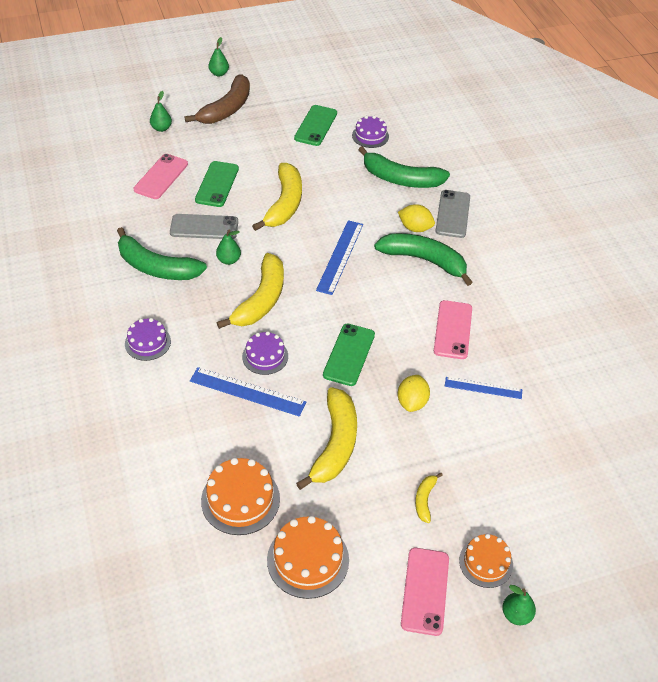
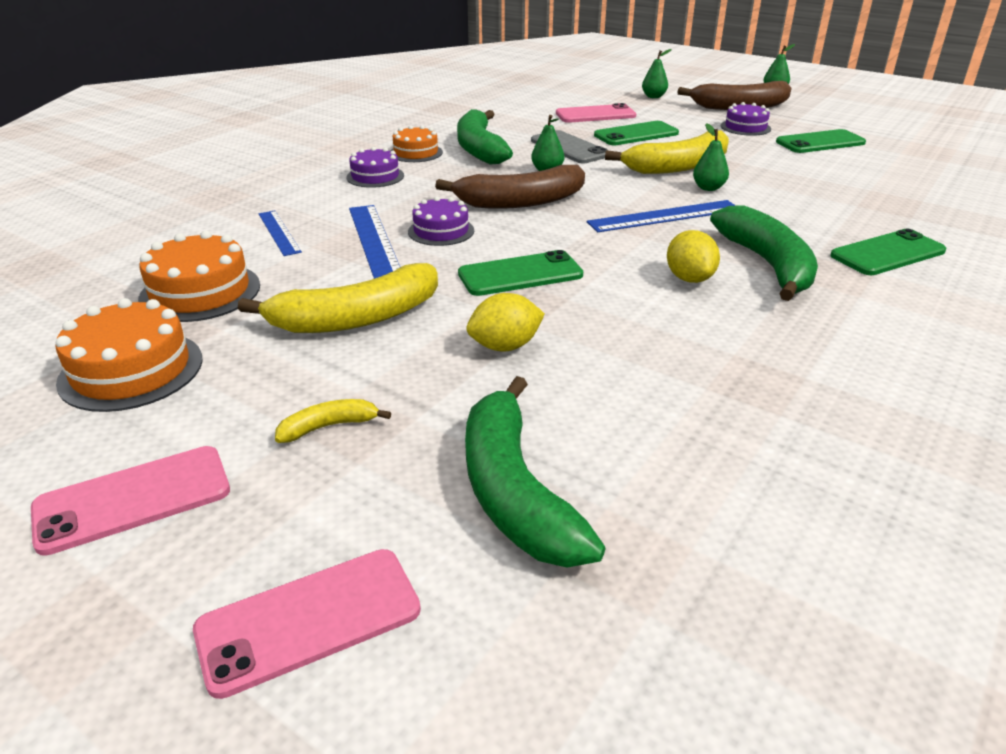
camera: 55 degrees right, 15 degrees down
yellow banana [217,253,284,329] -> brown banana [435,165,585,209]
purple cake [352,116,389,148] -> purple cake moved to [721,102,771,136]
green banana [358,146,450,188] -> green banana moved to [465,376,606,568]
yellow lemon [398,204,435,232] -> yellow lemon moved to [667,230,720,283]
pink phone [434,300,472,359] -> pink phone moved to [193,549,421,699]
grey phone [435,190,470,238] -> green phone [830,229,946,275]
blue ruler [445,377,522,399] -> blue ruler moved to [259,211,302,256]
orange cake [459,534,513,588] -> orange cake moved to [390,125,443,162]
green pear [502,585,536,625] -> green pear moved to [693,123,729,191]

